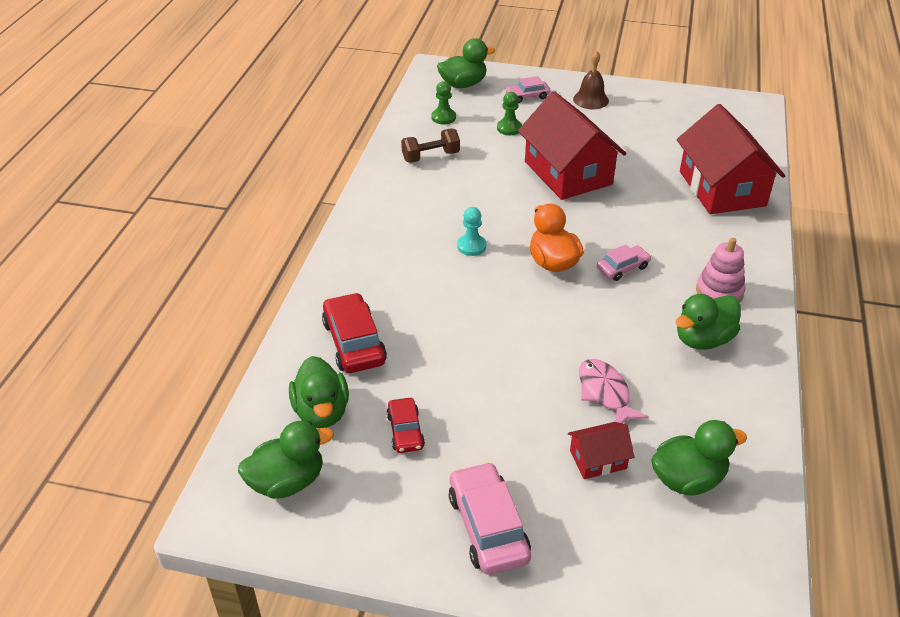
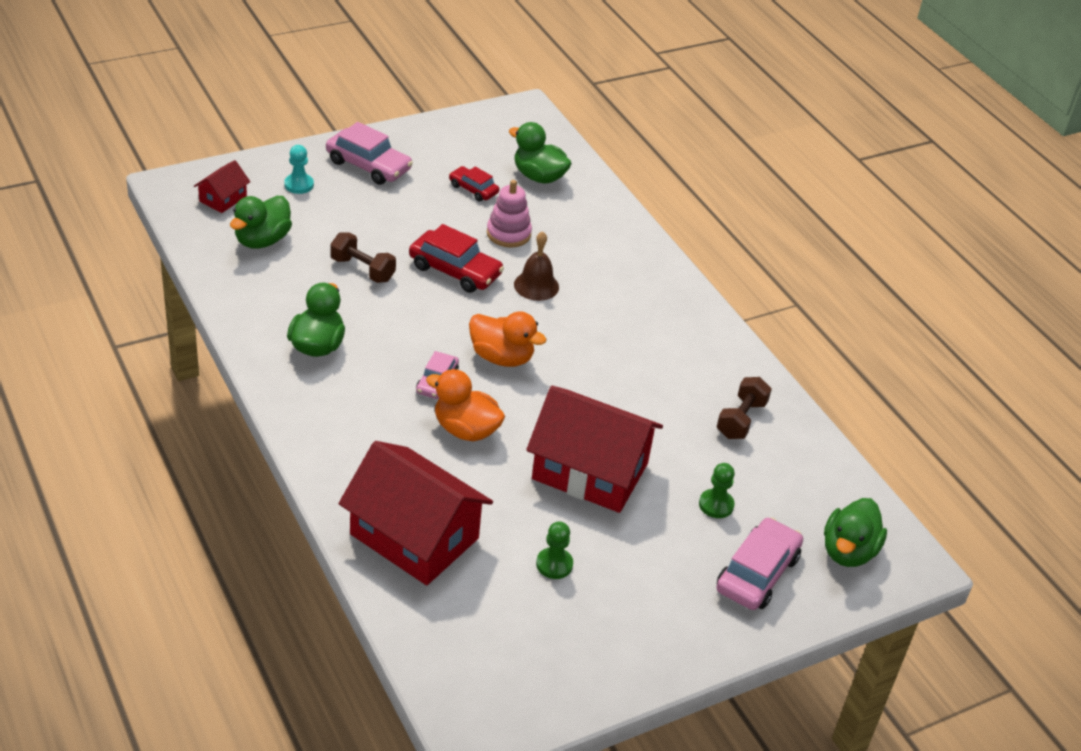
camera: 135 degrees right, 0 degrees up
green duck [238,421,334,499] -> none
red car [322,293,387,373] -> red car moved to [409,224,504,293]
green pawn [431,81,456,124] -> green pawn moved to [536,521,573,579]
turquoise pawn [457,207,486,256] -> turquoise pawn moved to [284,145,314,194]
pink car [505,76,551,103] -> pink car [717,517,803,610], size x1.68
red house [568,422,635,479] -> red house moved to [194,160,250,213]
brown bell [573,51,609,109] -> brown bell moved to [514,231,559,301]
pink fish [579,359,649,423] -> brown dumbbell [330,232,396,283]
pink stacking toy [696,238,745,303] -> pink stacking toy moved to [487,180,532,248]
none -> orange duck [426,369,505,441]

